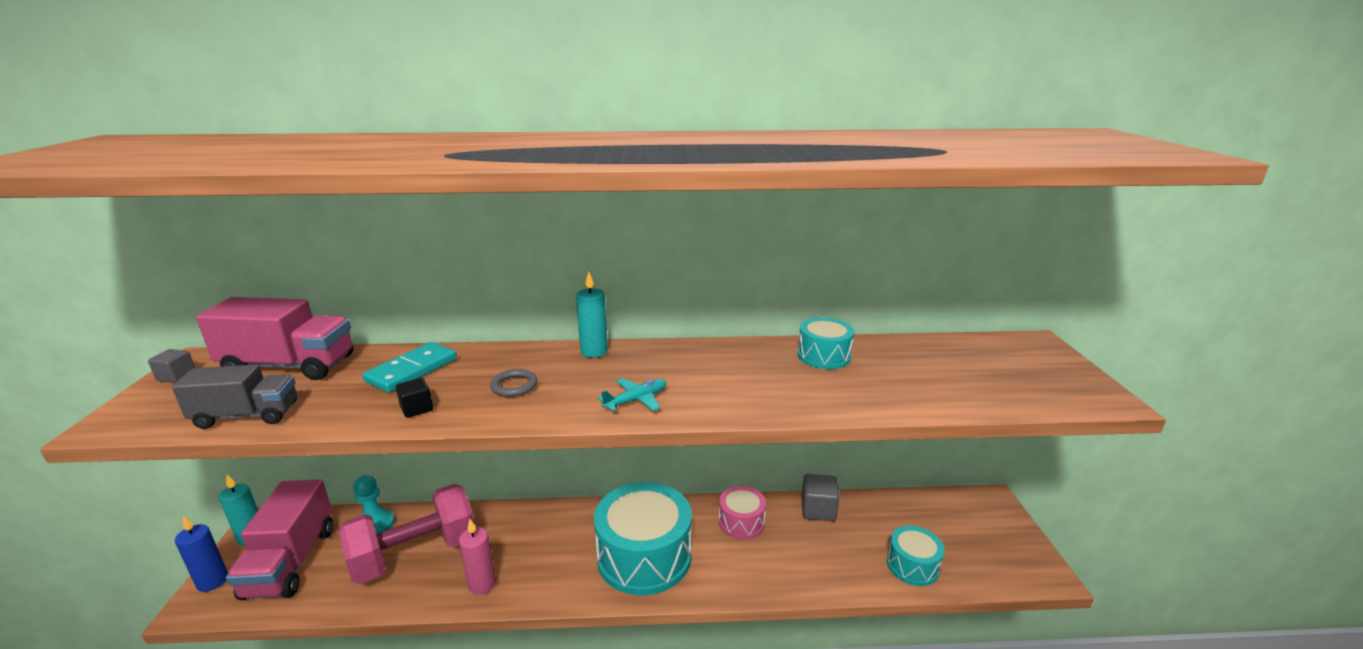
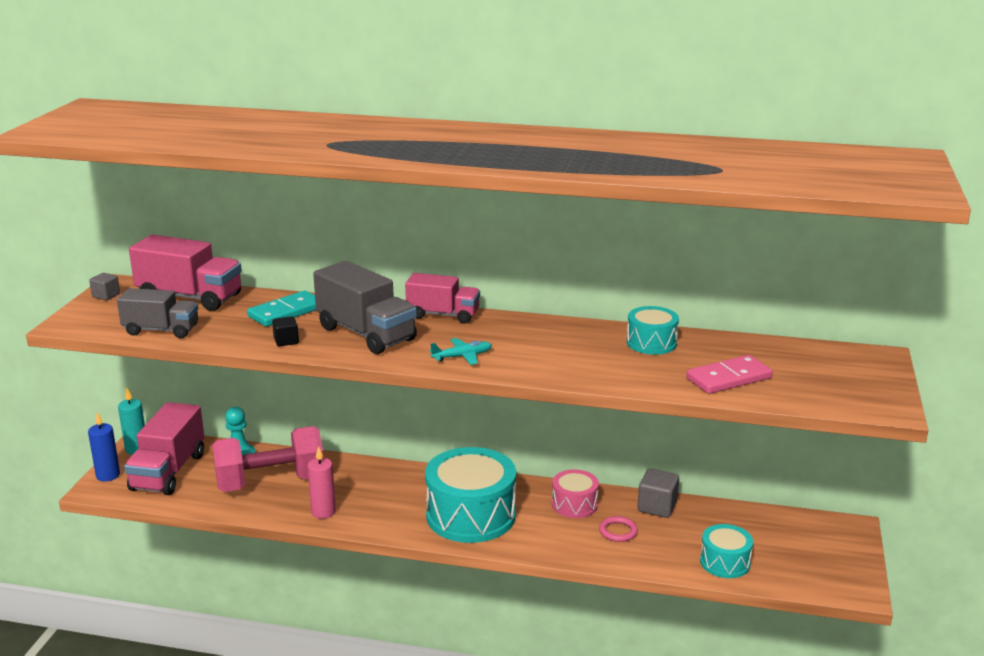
camera: 15 degrees right, 0 degrees up
grey ring [490,369,538,397] -> grey truck [313,261,417,354]
turquoise candle [576,272,608,358] -> pink truck [405,273,480,324]
none -> pink ring [599,516,638,542]
none -> pink domino [686,355,773,394]

